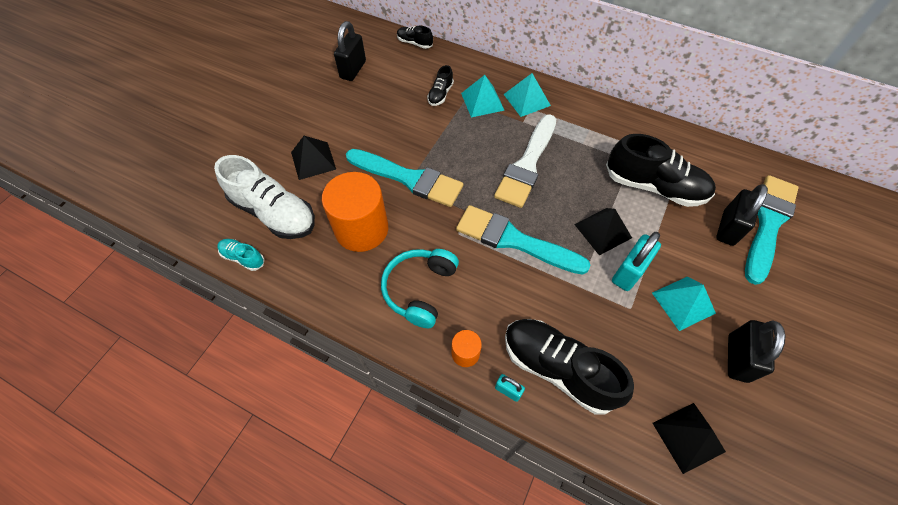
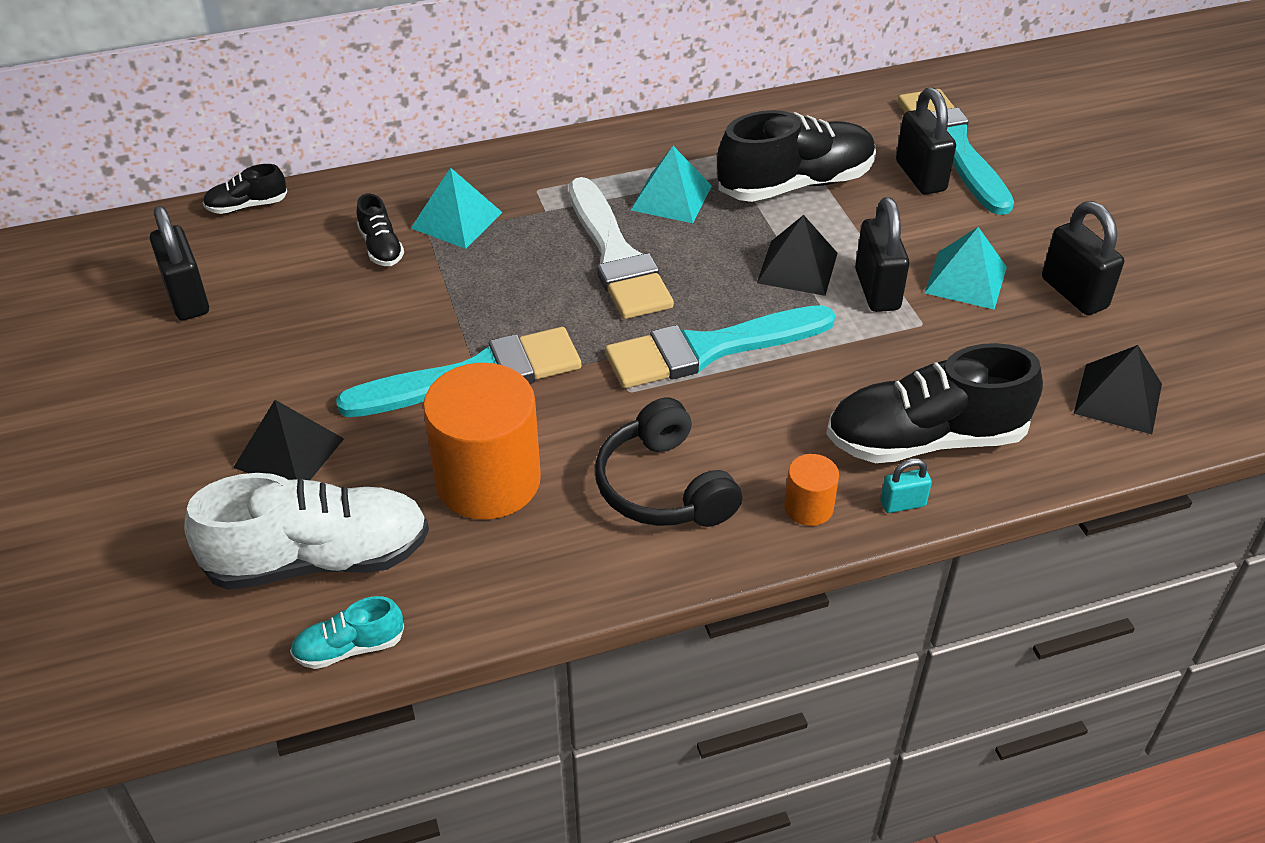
camera: 45 degrees left, 15 degrees down
turquoise headphones [381,249,459,328] -> black headphones [595,398,742,527]
turquoise pyramid [504,73,551,117] -> turquoise pyramid moved to [631,146,712,223]
turquoise padlock [612,232,661,291] -> black padlock [855,197,909,312]

